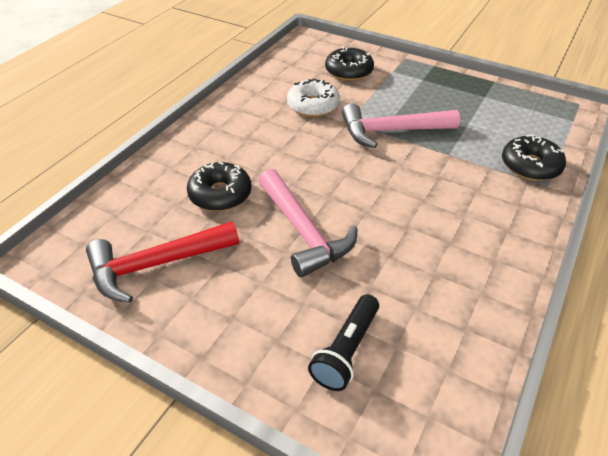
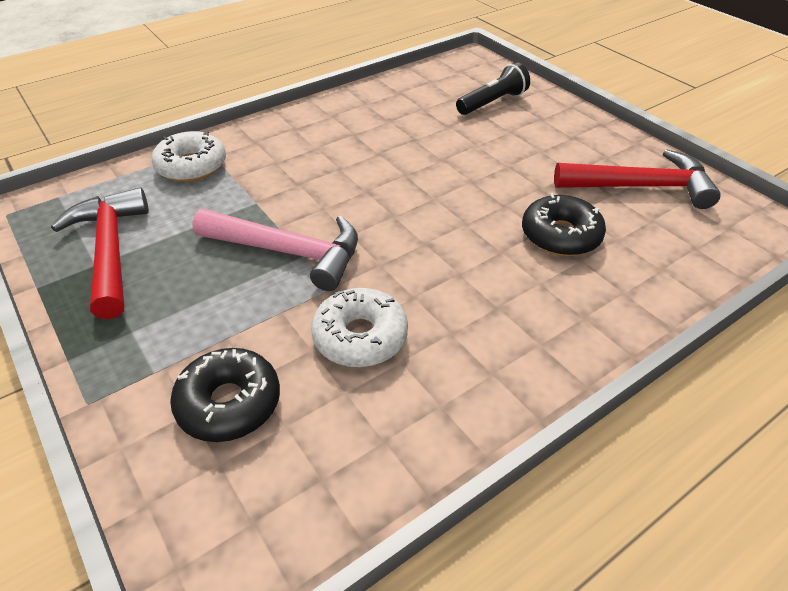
camera: 155 degrees left, 0 degrees up
pink hammer [258,169,358,278] -> none
black donut [502,135,566,181] -> white donut [151,131,226,182]
none -> red hammer [51,187,149,319]

